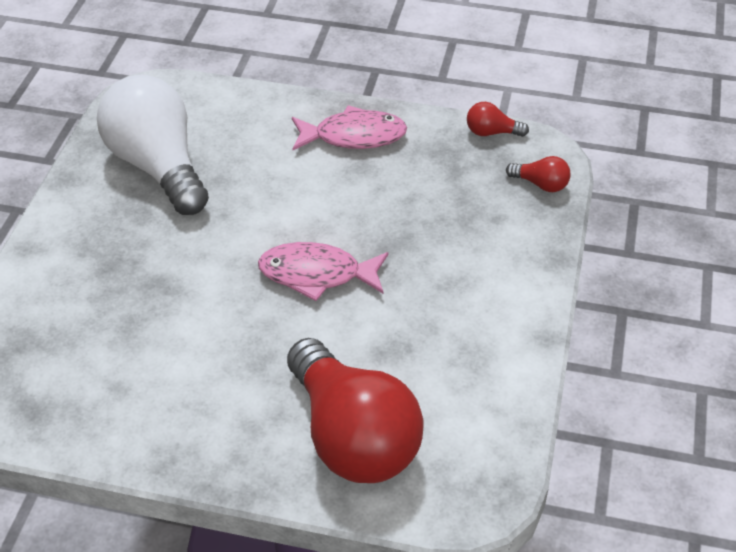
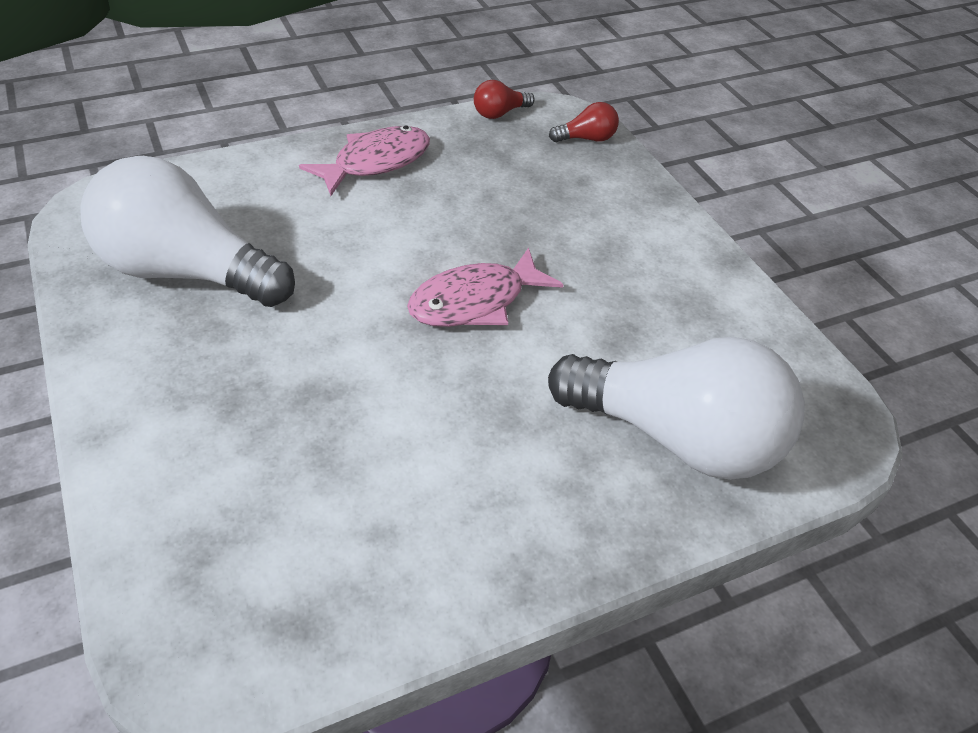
camera: 40 degrees left, 0 degrees up
red light bulb [287,338,423,483] -> white light bulb [548,337,805,480]

